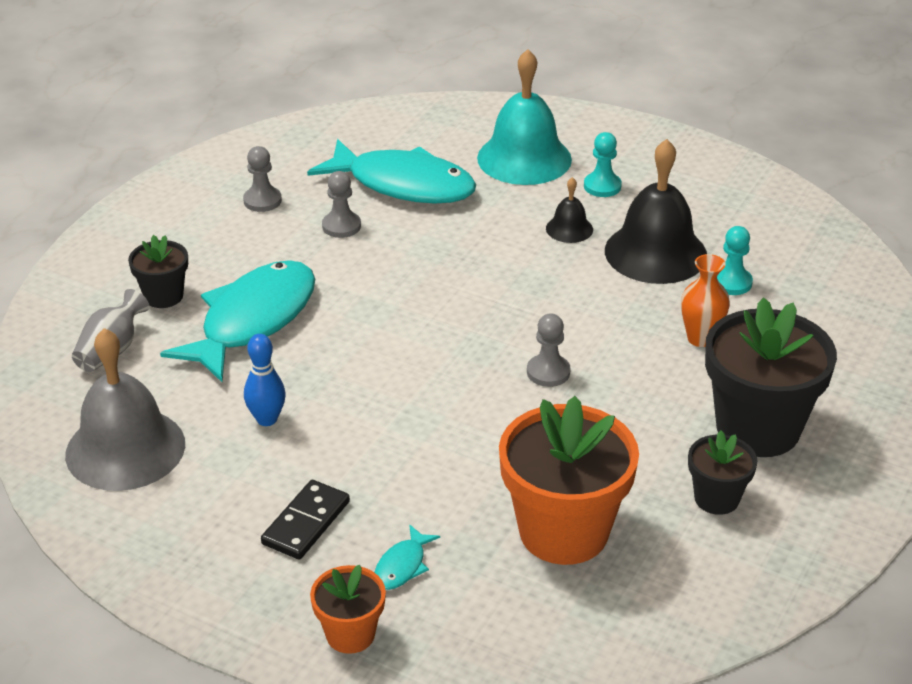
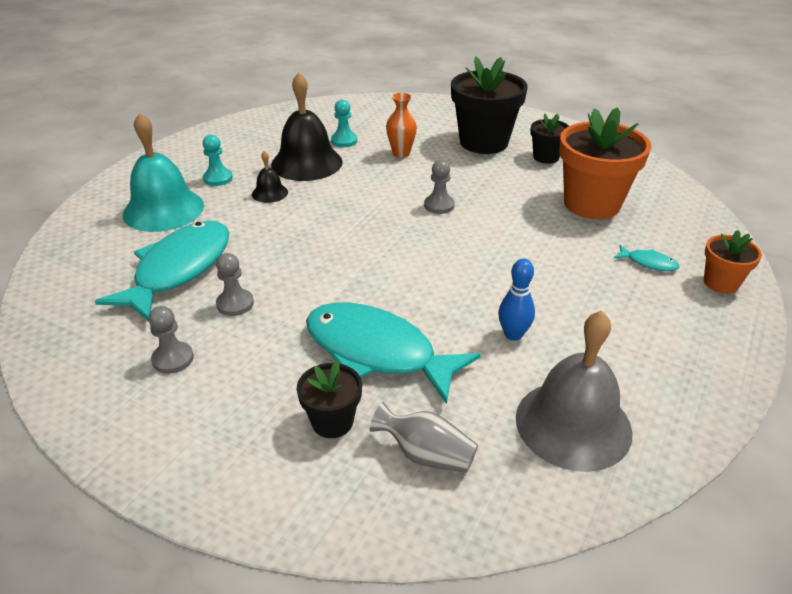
camera: 90 degrees left, 0 degrees up
black domino [261,480,350,560] -> none

